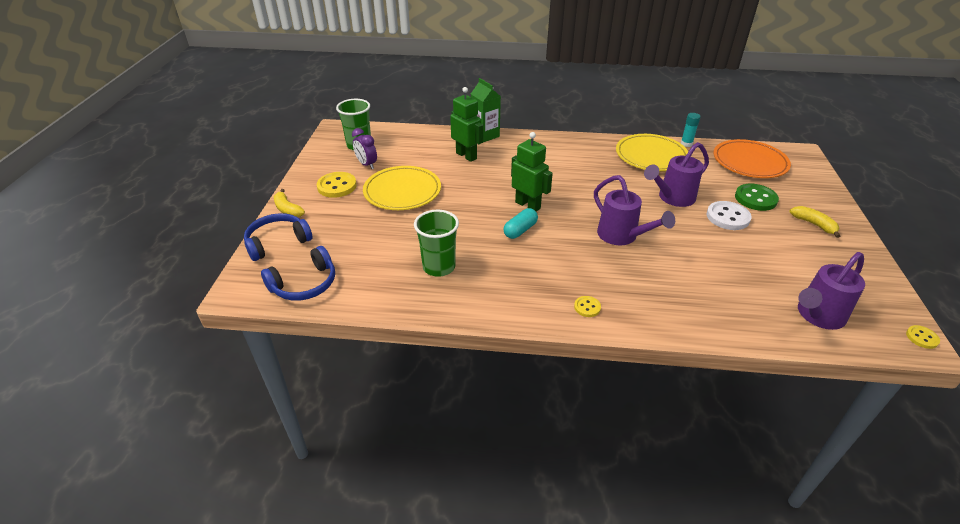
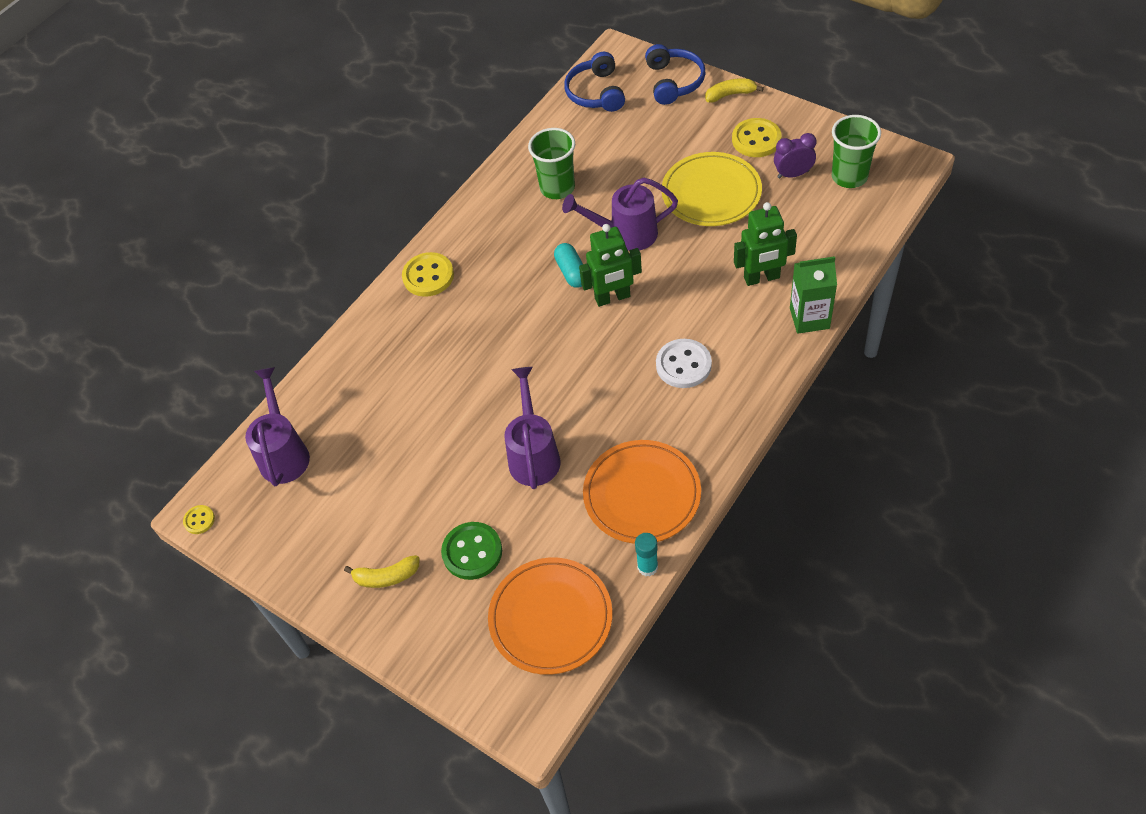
camera: 125 degrees right, 15 degrees up
yellow button [574,296,601,317] -> yellow button [402,252,454,297], size x1.88
purple watering can [594,175,675,245] -> purple watering can moved to [562,178,678,251]
yellow plate [616,134,688,171] -> orange plate [583,440,701,544]
white button [706,201,752,230] -> white button moved to [656,339,712,388]

